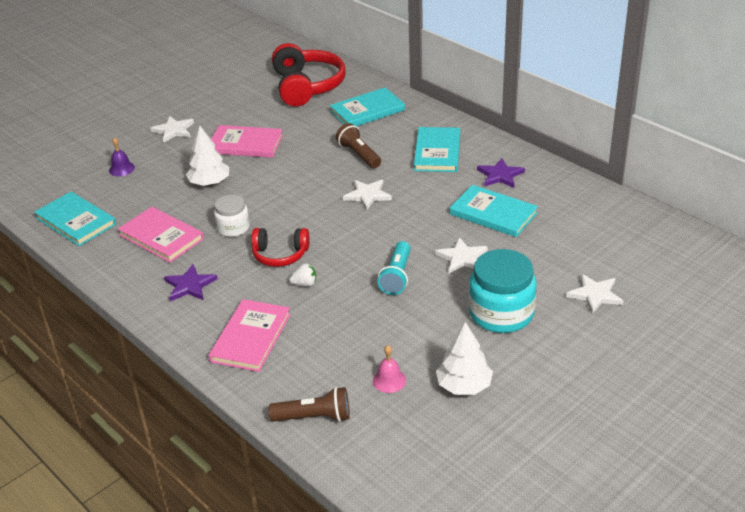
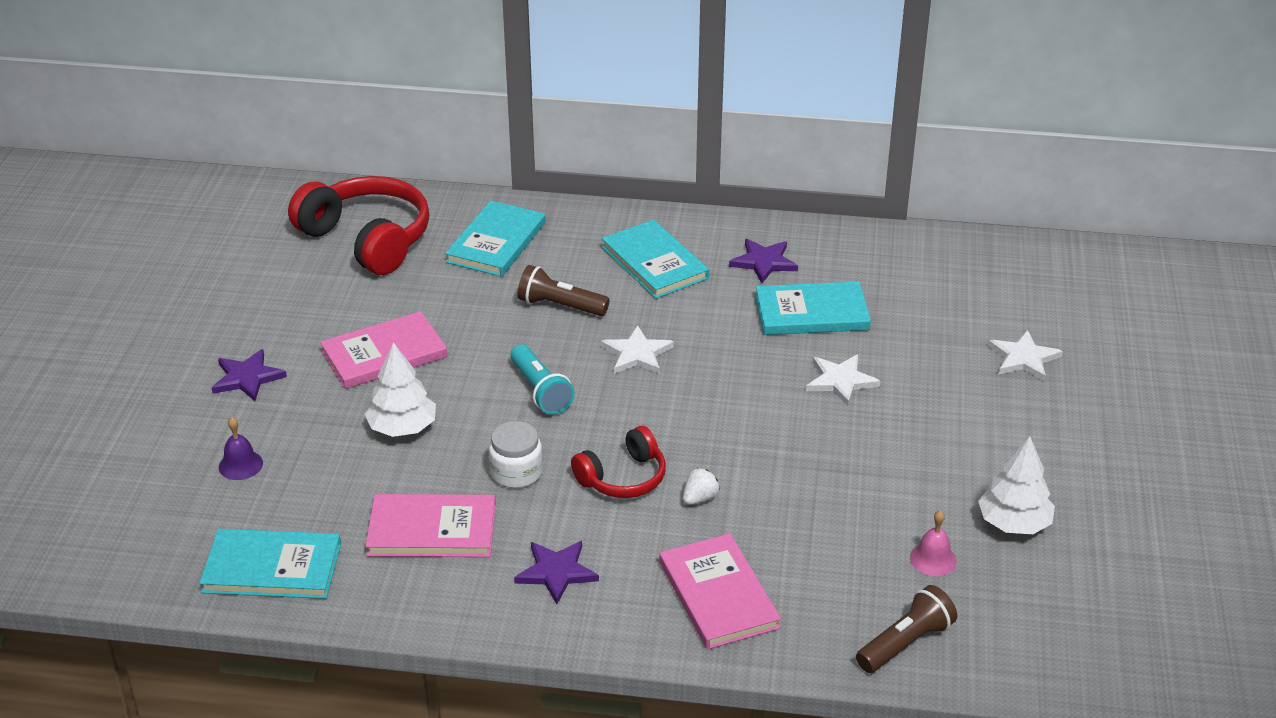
camera: 40 degrees left, 0 degrees up
white star [150,116,194,143] -> purple star [212,349,287,401]
turquoise flashlight [378,241,411,295] -> turquoise flashlight moved to [510,344,575,415]
turquoise jar [469,249,536,333] -> none

